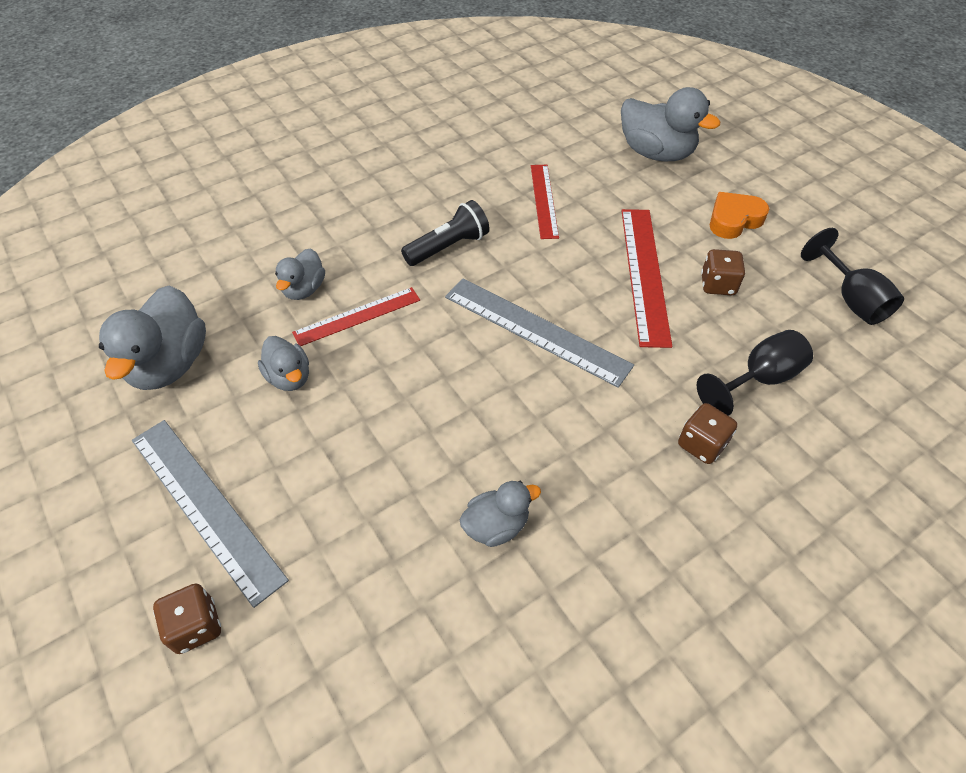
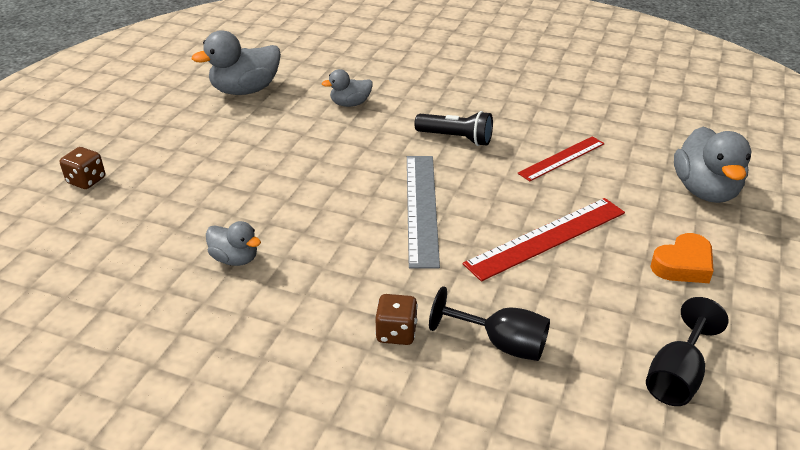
camera: 55 degrees right, 15 degrees down
grey ruler [132,420,289,608] -> none
grey duck [258,336,309,391] -> none
red ruler [292,287,420,346] -> none
brown dice [701,249,745,295] -> none
orange heart [710,192,769,239] -> orange heart turned 120 degrees clockwise [650,233,714,283]

